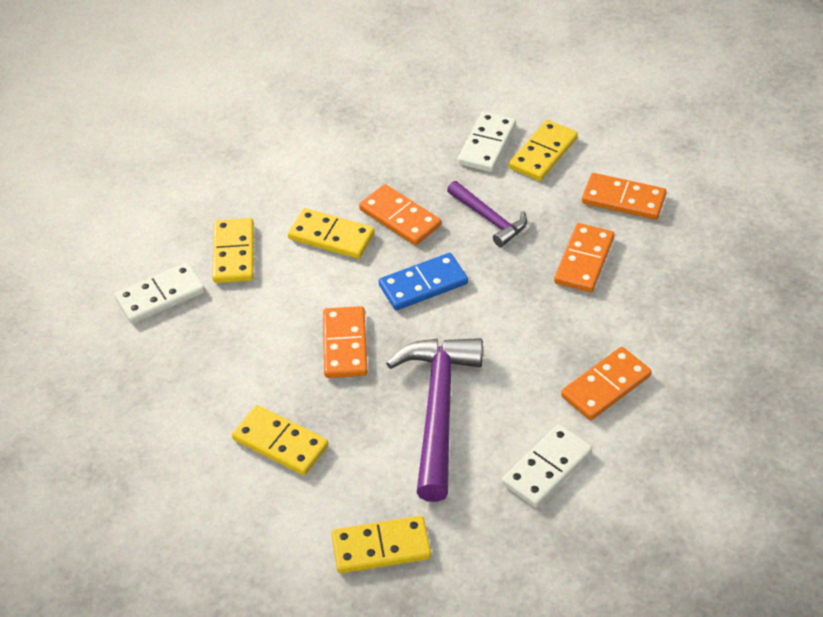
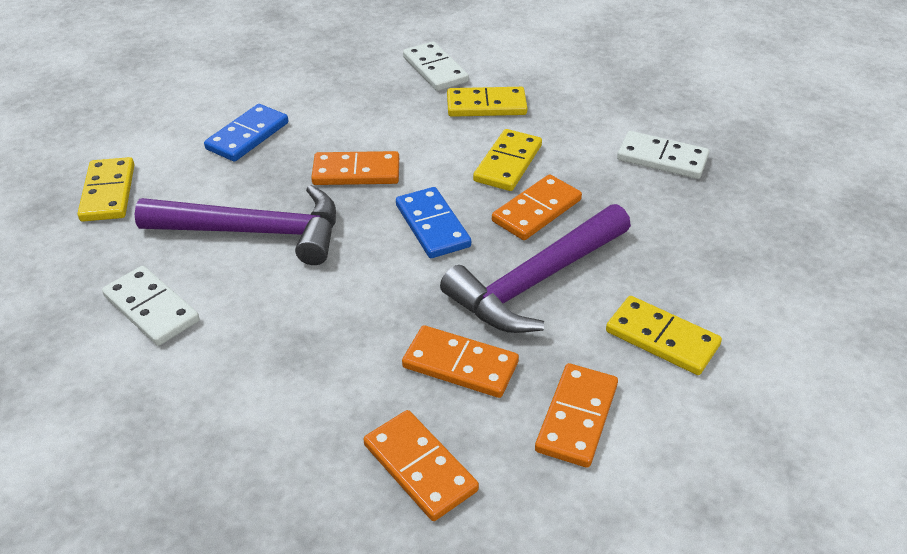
camera: 90 degrees right, 5 degrees down
yellow domino [232,405,328,475] -> blue domino [204,104,288,162]
purple hammer [447,181,527,247] -> purple hammer [440,204,631,333], size x1.81
white domino [458,111,516,172] -> white domino moved to [617,131,709,179]
orange domino [561,347,652,420] -> orange domino moved to [364,410,479,521]

